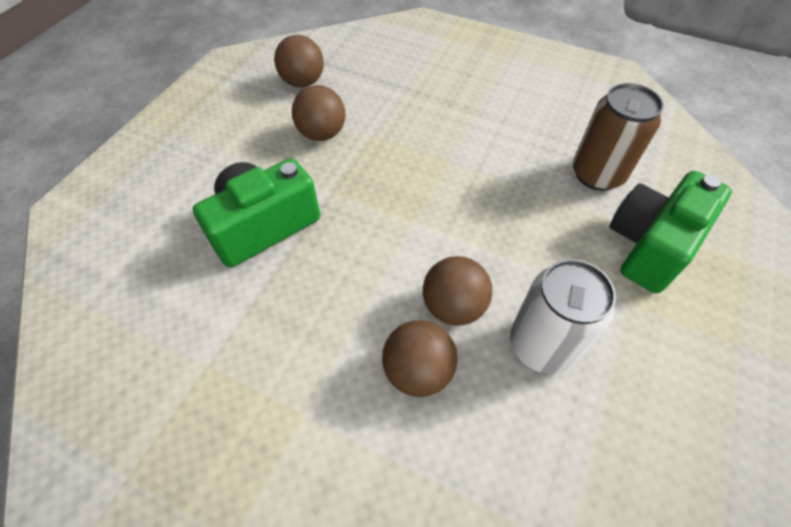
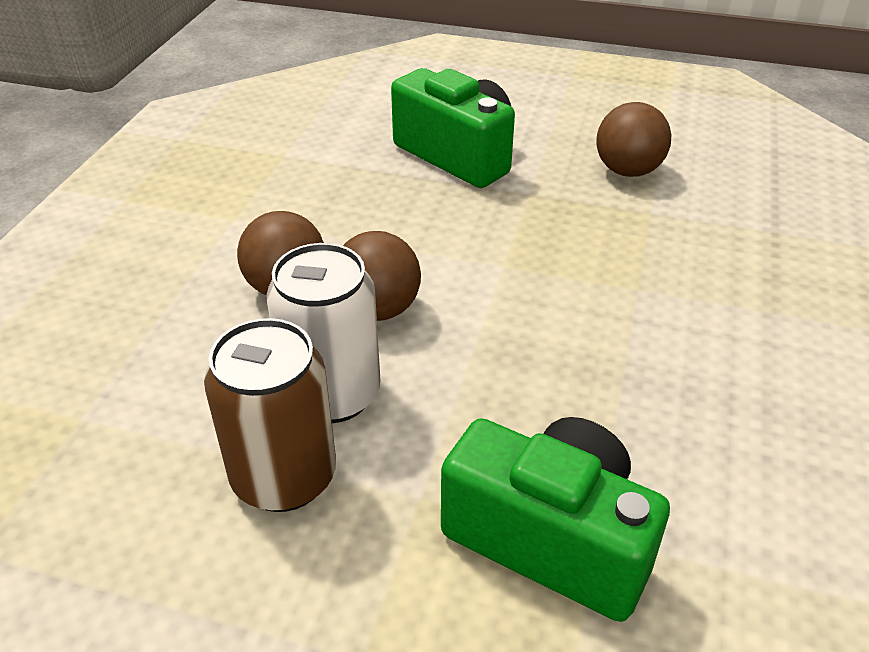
camera: 80 degrees right, 15 degrees down
brown ball [274,35,324,87] -> none
brown can [572,83,664,191] -> brown can moved to [204,318,336,512]

